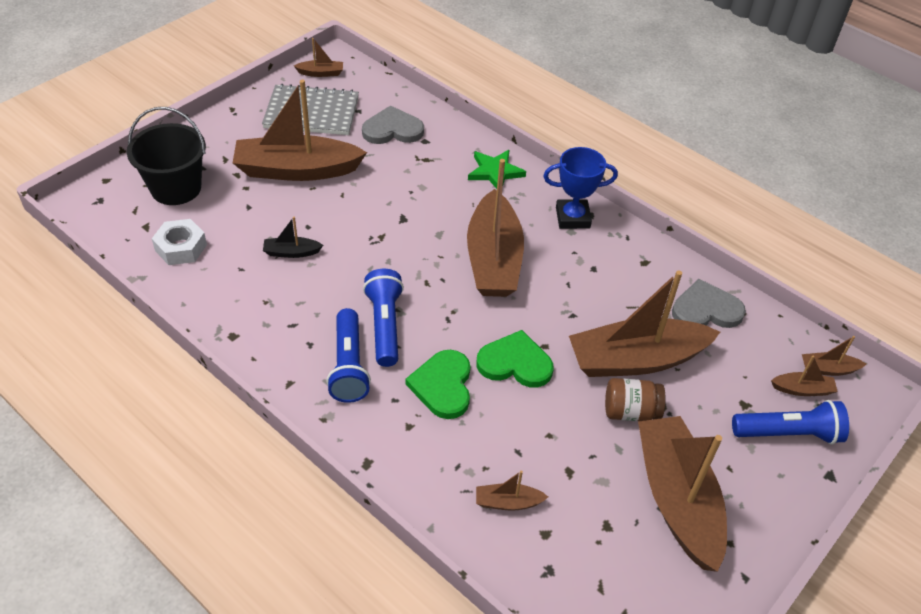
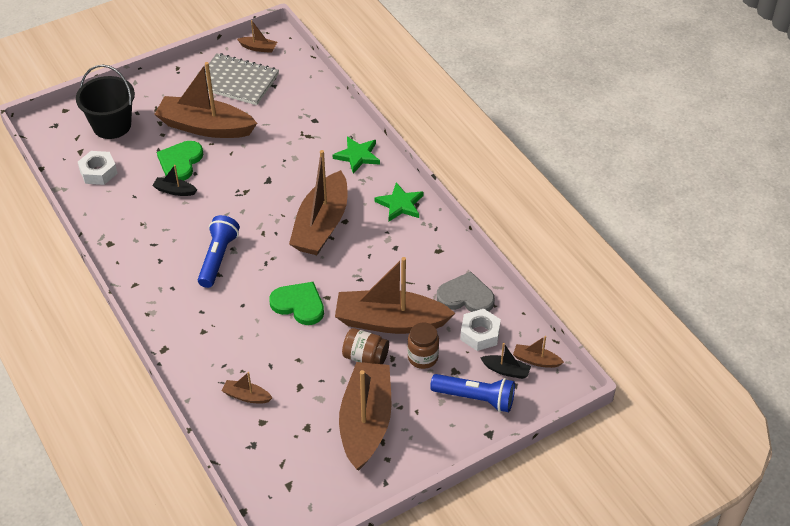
camera: 20 degrees right, 0 degrees up
blue flashlight [326,308,371,403] -> none
grey heart [362,105,424,144] -> none
green heart [406,350,470,419] -> green heart moved to [157,141,203,181]
blue trophy [543,147,618,229] -> green star [375,182,424,221]
brown boat [771,356,838,396] -> black boat [480,343,531,379]
none -> brown jar [407,323,439,369]
none -> white nut [460,309,501,351]

